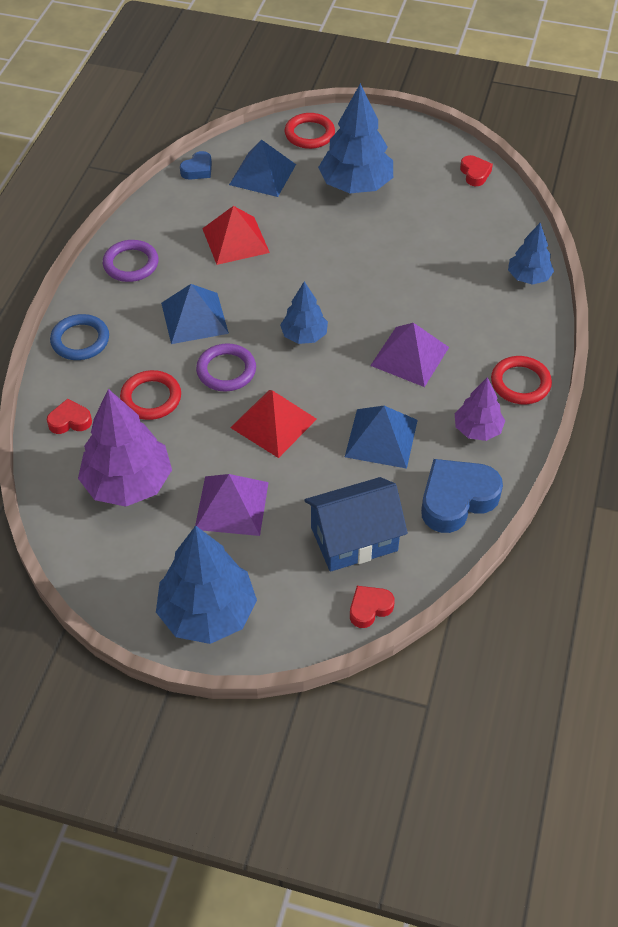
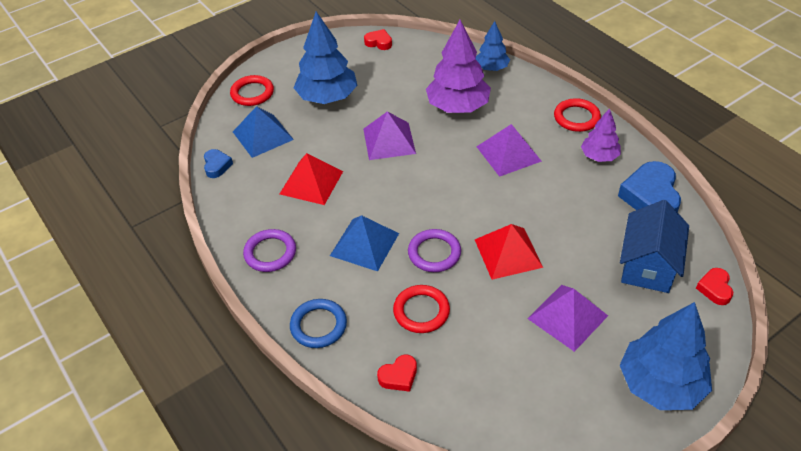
camera: 50 degrees left, 5 degrees down
red heart [47,399,92,434] -> red heart turned 150 degrees counterclockwise [377,355,417,392]
purple tree [78,389,172,507] -> purple tree moved to [426,20,491,113]
blue tree [280,282,328,344] -> none
blue pyramid [345,406,418,469] -> none
none -> purple pyramid [363,111,416,160]

